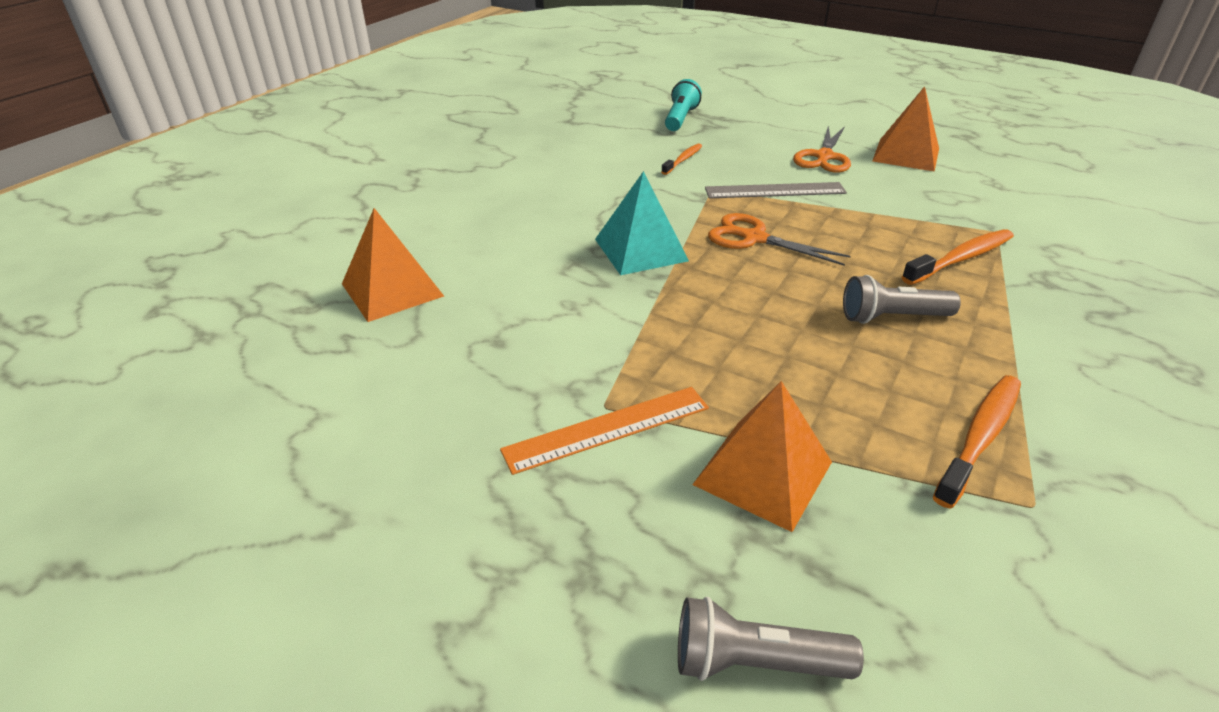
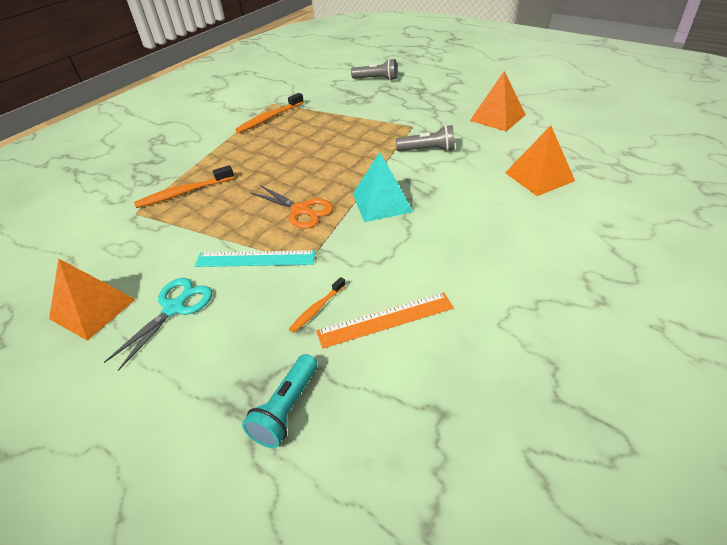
camera: 170 degrees left, 5 degrees up
orange ruler [500,387,709,475] -> orange ruler moved to [316,292,454,349]
orange pyramid [692,381,832,532] -> orange pyramid moved to [470,71,526,131]
grey ruler [705,182,847,198] -> turquoise ruler [195,250,315,267]
orange scissors [793,126,851,173] -> turquoise scissors [104,278,212,371]
grey flashlight [843,275,961,324] -> grey flashlight moved to [396,125,455,151]

